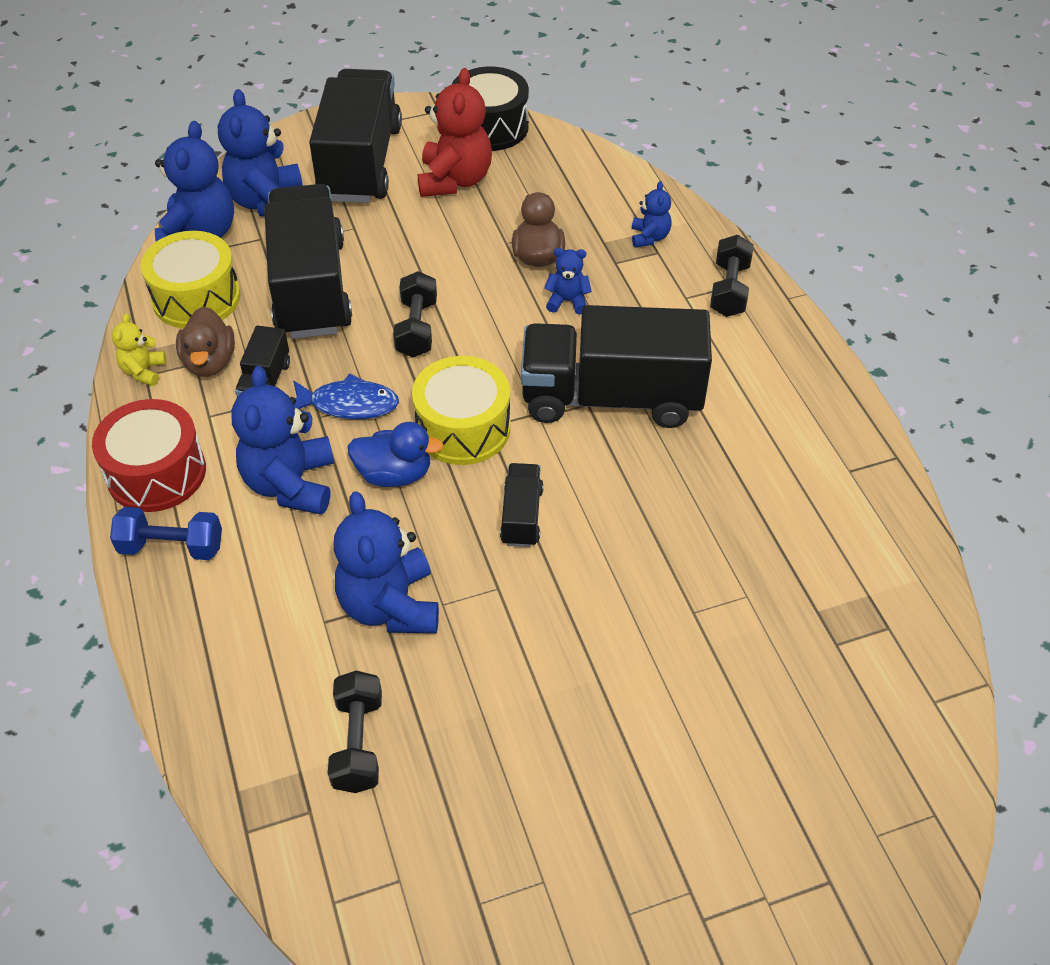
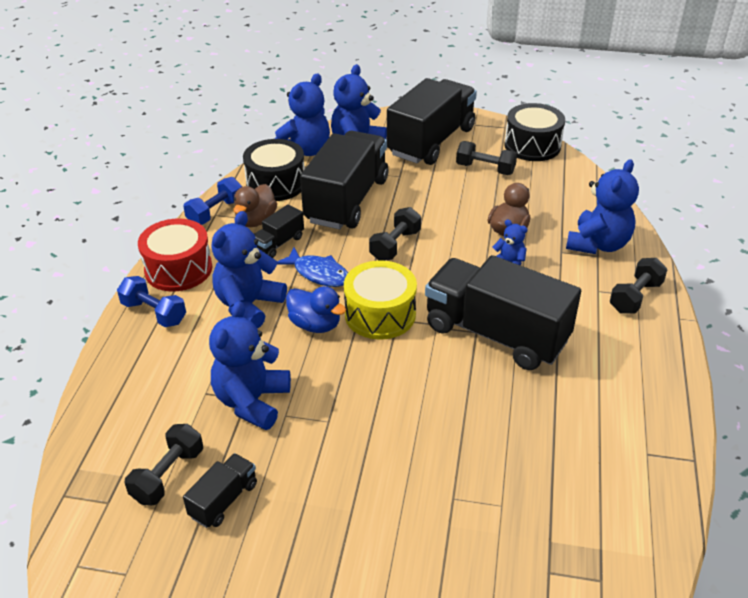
camera: 30 degrees right, 10 degrees down
yellow teddy bear [112,313,166,386] -> blue dumbbell [183,177,242,225]
yellow drum [141,231,241,329] -> black drum [243,139,305,201]
red teddy bear [418,68,492,197] -> black dumbbell [456,141,517,175]
black truck [500,463,544,547] -> black truck moved to [183,453,257,528]
blue teddy bear [632,181,672,247] -> blue teddy bear [566,159,639,254], size x1.97

